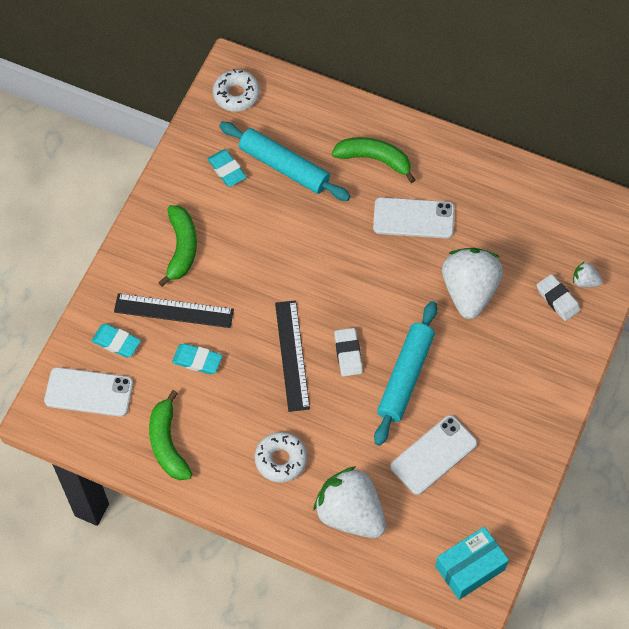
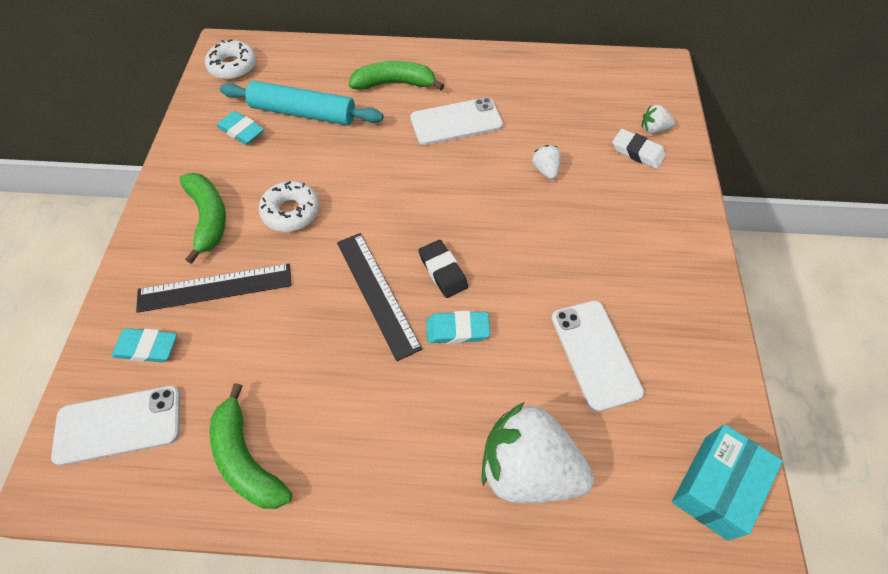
camera: 20 degrees left, 5 degrees down
turquoise eraser [172,344,222,374] -> turquoise eraser moved to [427,311,490,344]
white donut [255,432,307,483] -> white donut moved to [259,181,320,232]
white eraser [334,328,363,377] -> black eraser [418,240,468,298]
turquoise rolling pin [374,301,437,446] -> none
white phone [390,415,477,495] -> white phone turned 45 degrees counterclockwise [551,301,644,412]
white strawberry [442,248,503,319] -> white strawberry [532,145,561,179], size x0.42

